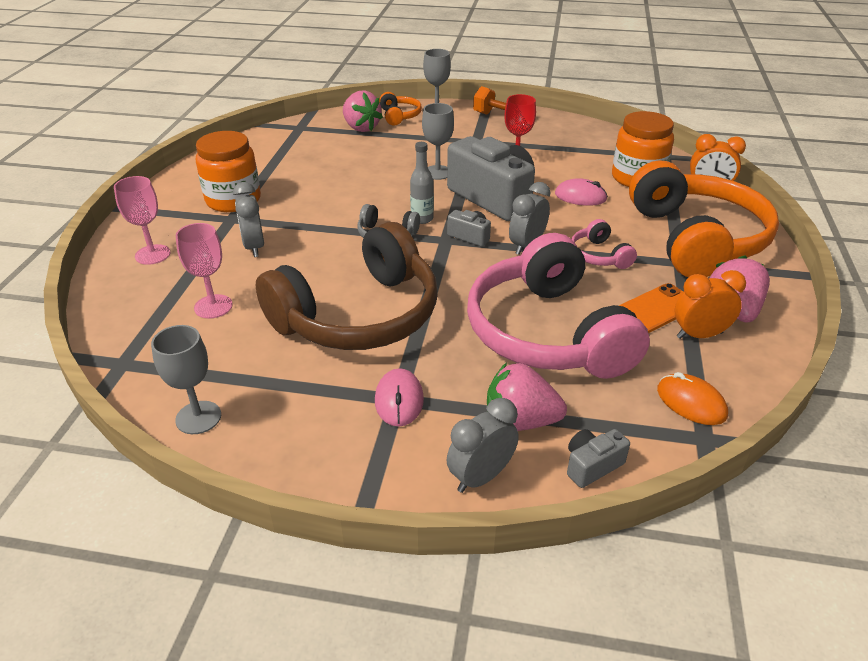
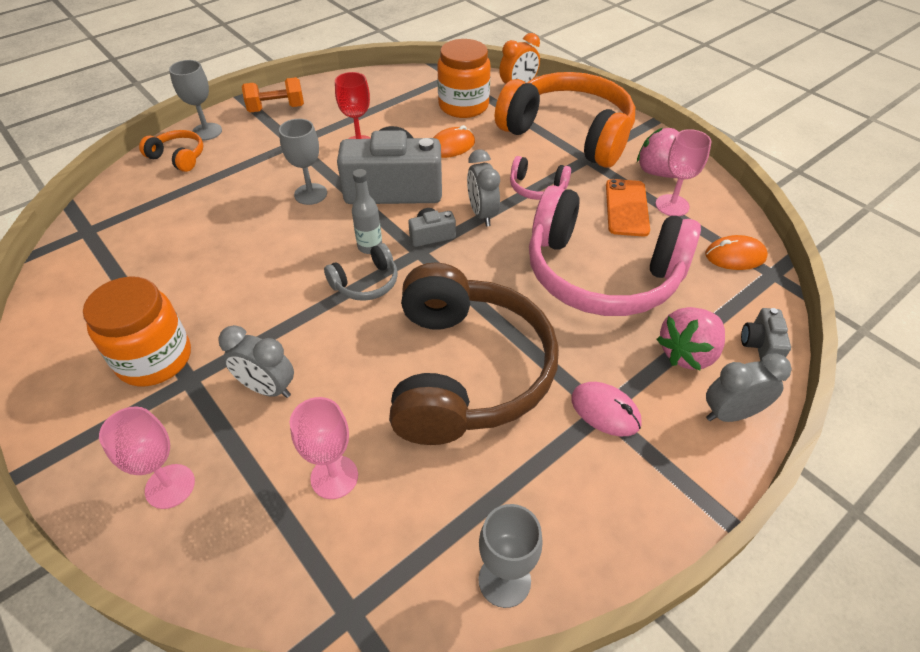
camera: 50 degrees left, 10 degrees up
pink strawberry [343,90,383,132] -> none
grey clock [447,398,519,493] -> grey clock turned 75 degrees clockwise [706,353,792,422]
pink mouse [555,178,608,206] -> orange mouse [433,125,475,158]
orange clock [675,270,746,339] -> pink goblet [655,129,712,216]

